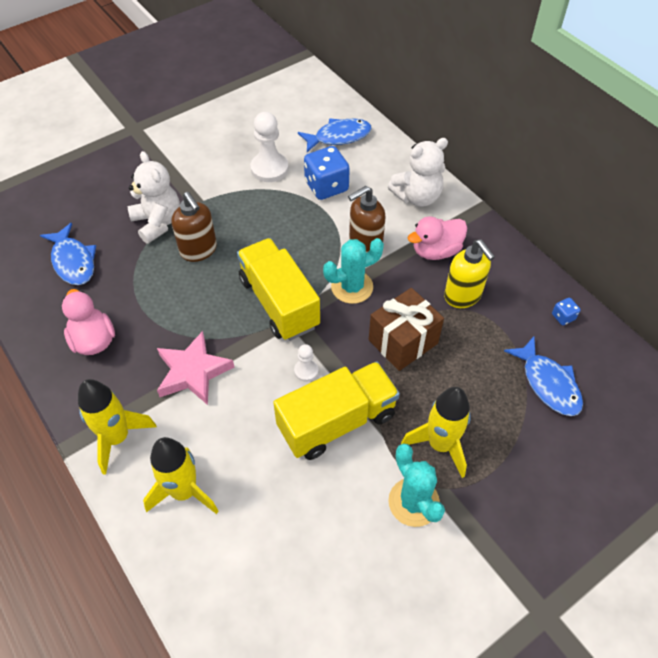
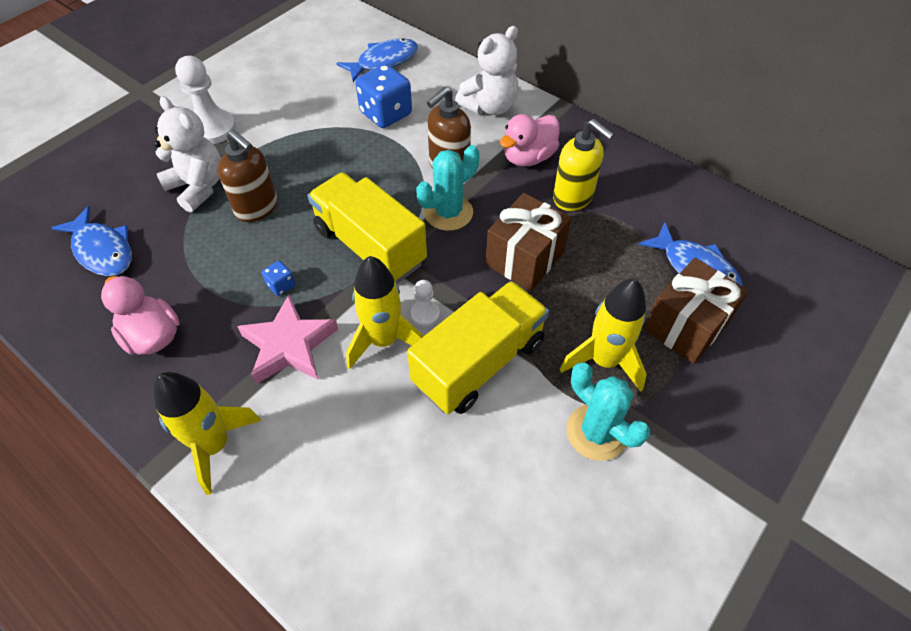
camera: 15 degrees left, 0 degrees up
yellow rocket [143,437,219,514] -> yellow rocket moved to [346,256,424,369]
white pawn [250,112,289,182] -> white pawn moved to [175,56,236,144]
blue dice [552,298,581,325] -> blue dice moved to [262,261,295,296]
none -> brown gift [643,258,748,364]

